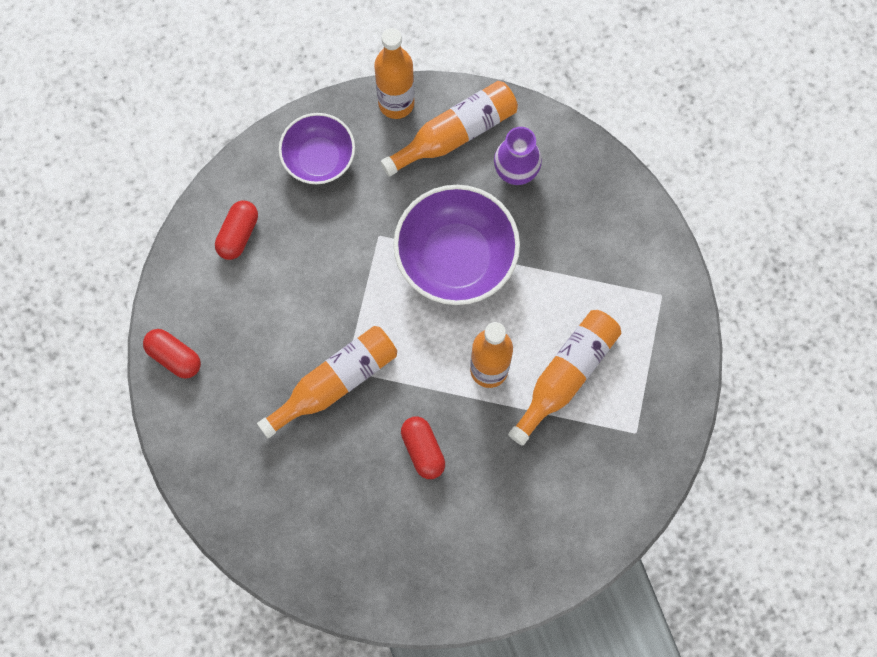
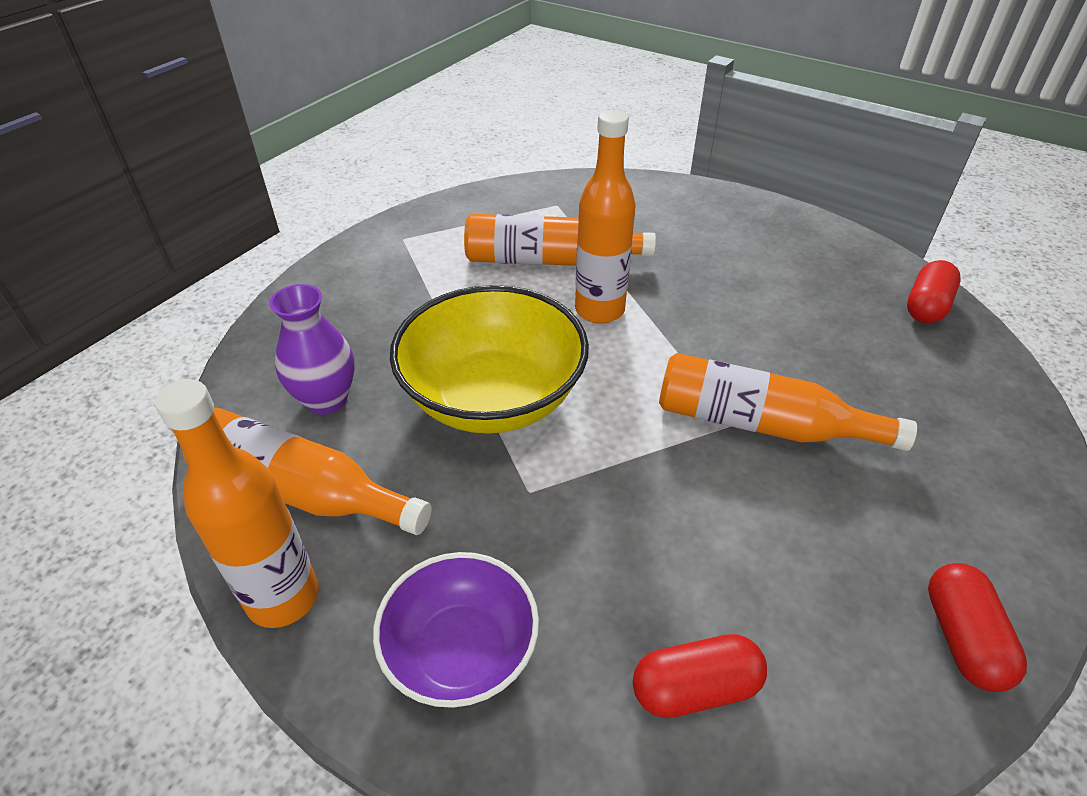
camera: 125 degrees left, 30 degrees down
purple bowl [393,185,520,305] -> yellow bowl [390,285,589,434]
red capsule [401,417,445,479] -> red capsule moved to [907,260,961,324]

